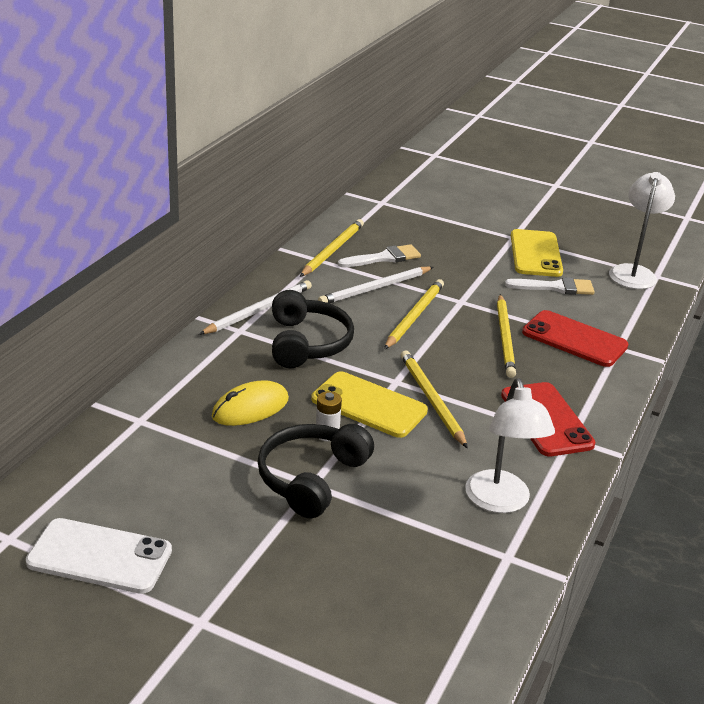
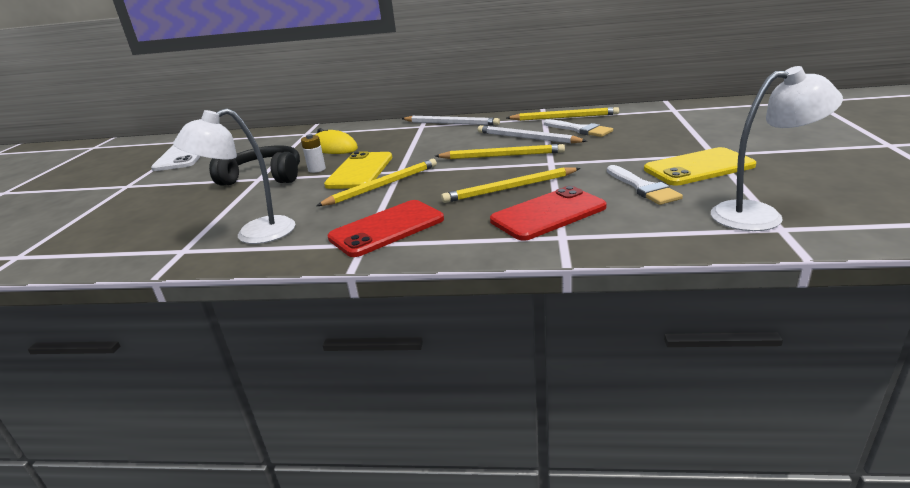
camera: 75 degrees right, 5 degrees down
black headphones [272,290,354,368] -> none
red phone [522,310,628,367] -> red phone turned 45 degrees clockwise [490,186,607,241]

